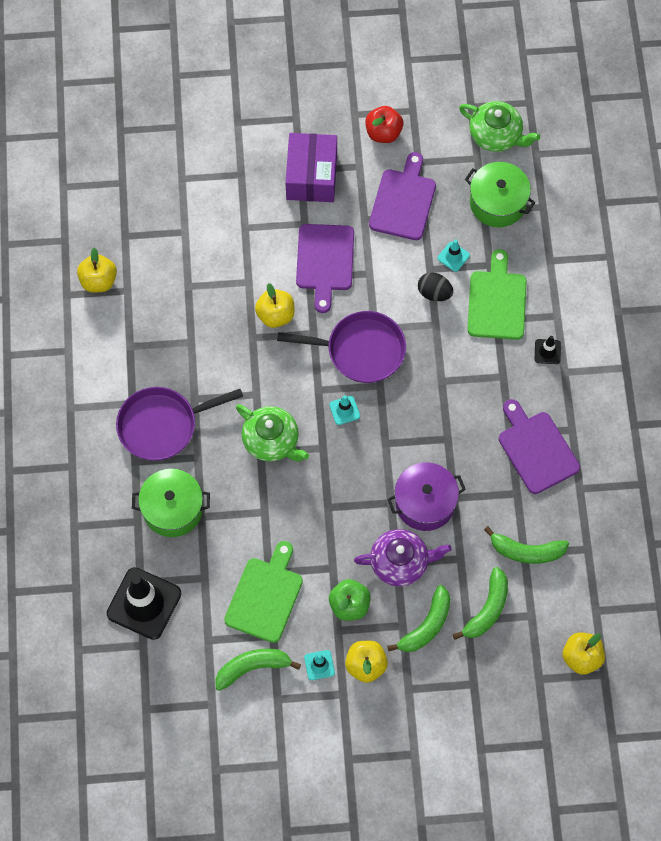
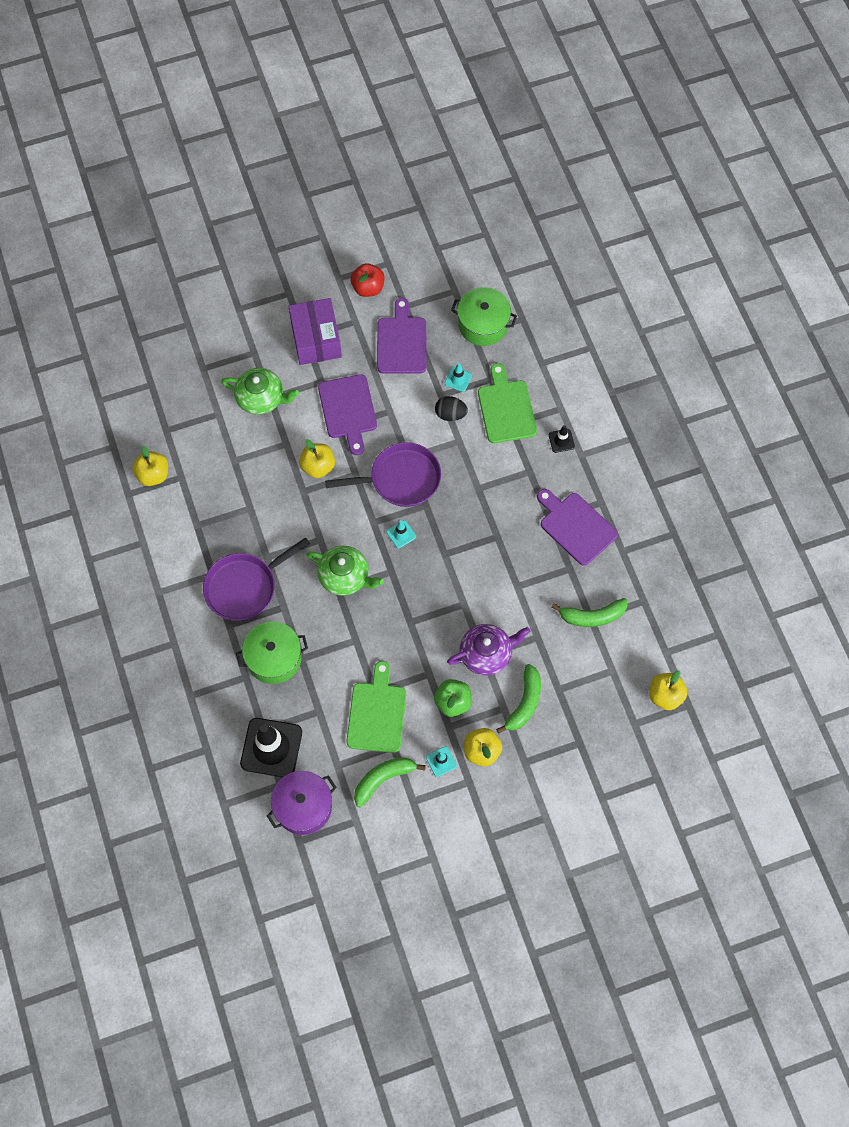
camera: 15 degrees left, 0 degrees up
purple pot [387,462,466,531] -> purple pot moved to [267,771,337,835]
green banana [453,567,508,640] -> none
green teapot [459,101,540,152] -> green teapot moved to [221,368,299,415]

